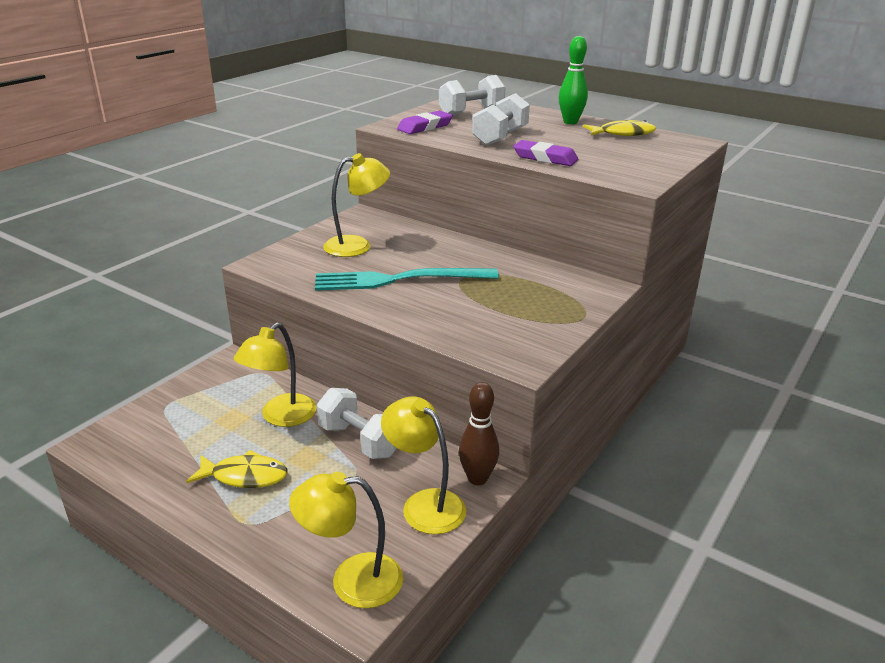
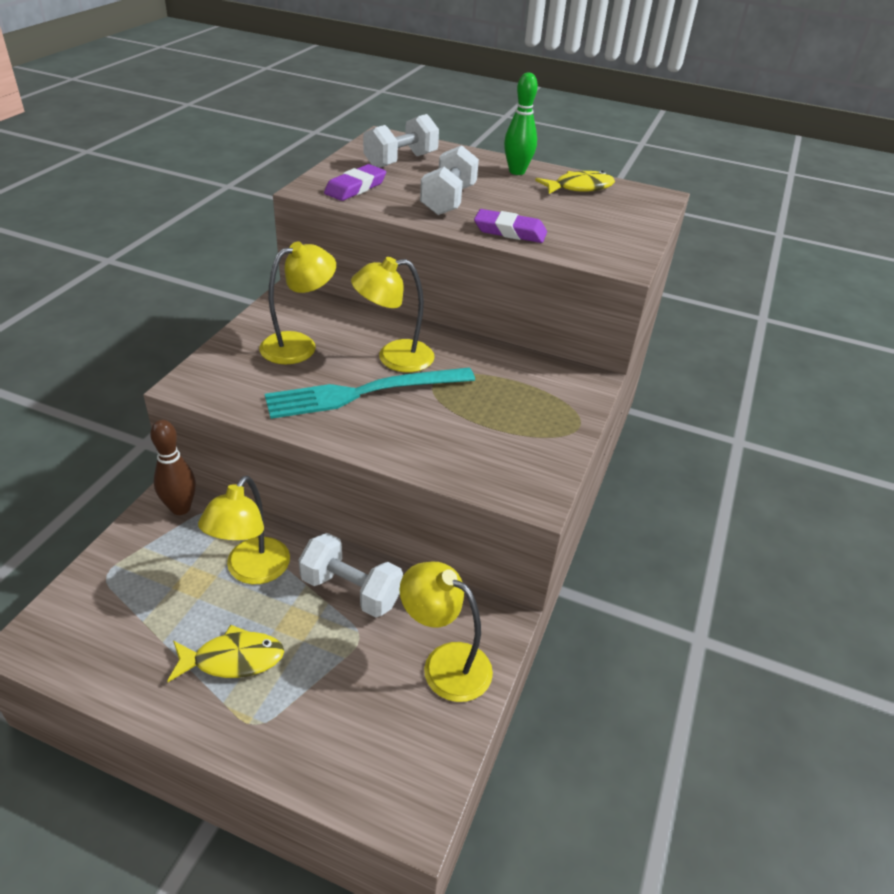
camera: 15 degrees left, 10 degrees up
yellow lamp [289,472,403,608] -> yellow lamp moved to [351,257,434,373]
brown bowling pin [459,382,499,485] -> brown bowling pin moved to [150,420,196,515]

